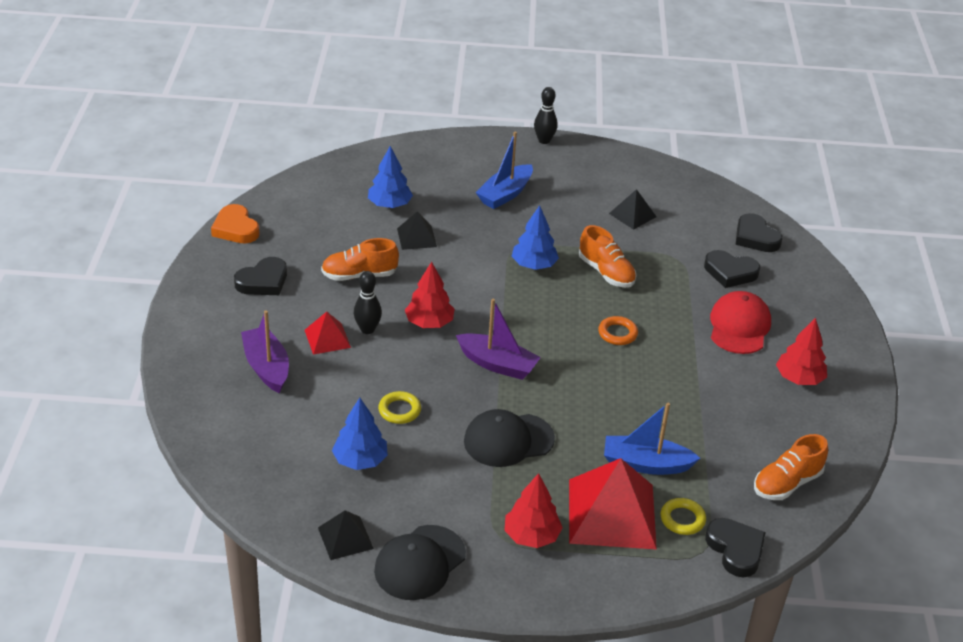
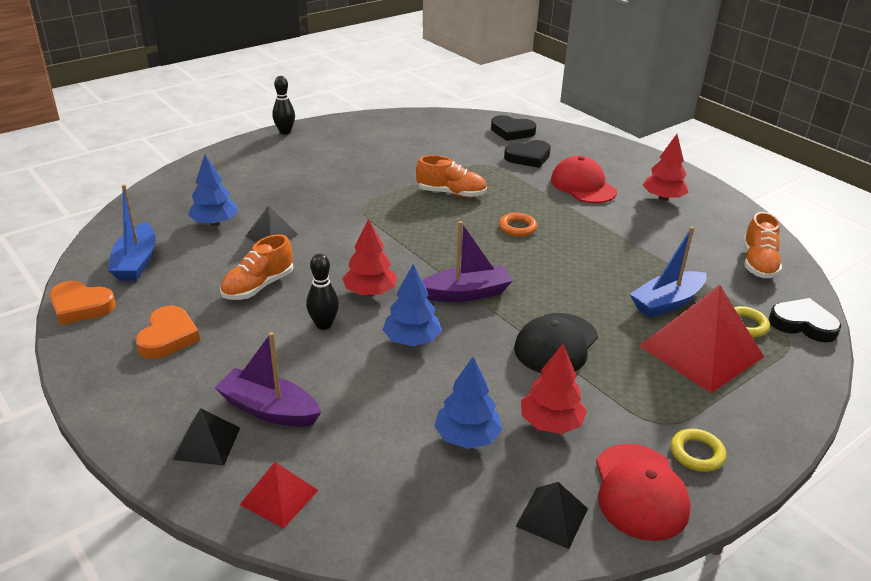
camera: 40 degrees left, 5 degrees down
black heart [234,257,287,295] -> orange heart [135,306,200,359]
red pyramid [305,312,351,355] -> red pyramid moved to [240,462,318,528]
black cap [374,525,466,600] -> red cap [596,444,691,541]
yellow ring [378,391,421,424] -> yellow ring moved to [670,429,726,472]
blue boat [476,132,533,209] -> blue boat moved to [108,184,156,281]
red tree [505,473,563,548] -> red tree moved to [521,344,587,434]
blue tree [512,205,559,270] -> blue tree moved to [383,264,442,346]
black pyramid [609,189,657,230] -> black pyramid moved to [173,408,240,466]

